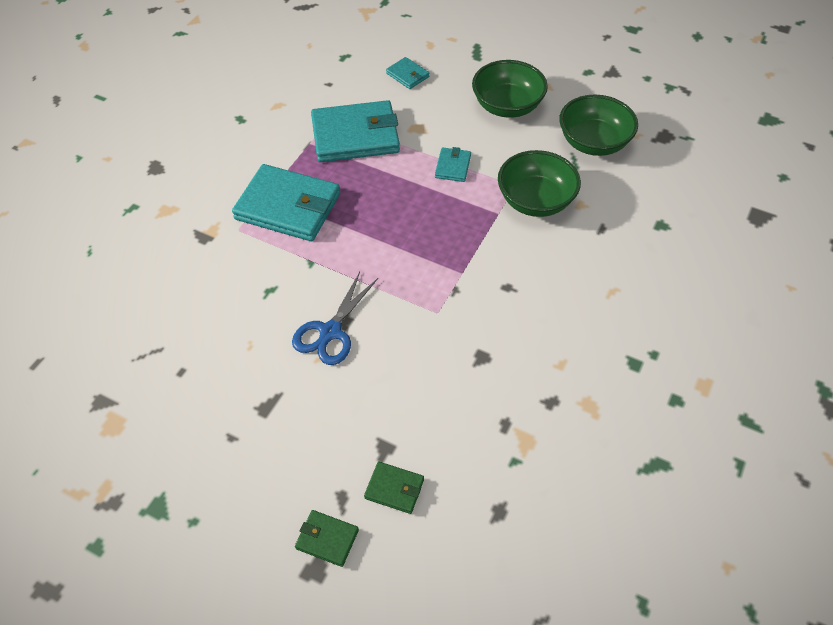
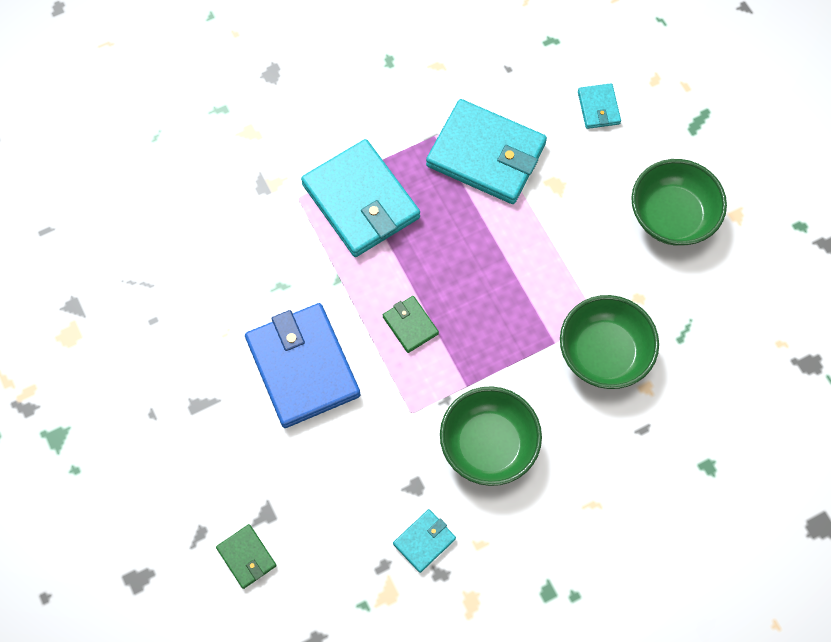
camera: 35 degrees right, 15 degrees up
blue scissors [292,272,378,365] -> blue wallet [245,303,361,428]
green wallet [295,510,359,567] -> green wallet moved to [383,296,439,353]
turquoise wallet [435,147,471,182] -> turquoise wallet moved to [393,509,456,573]
green bowl [559,95,638,156] -> green bowl moved to [440,386,542,486]

